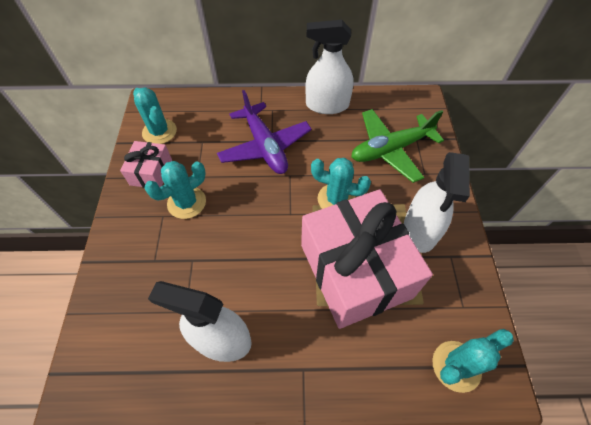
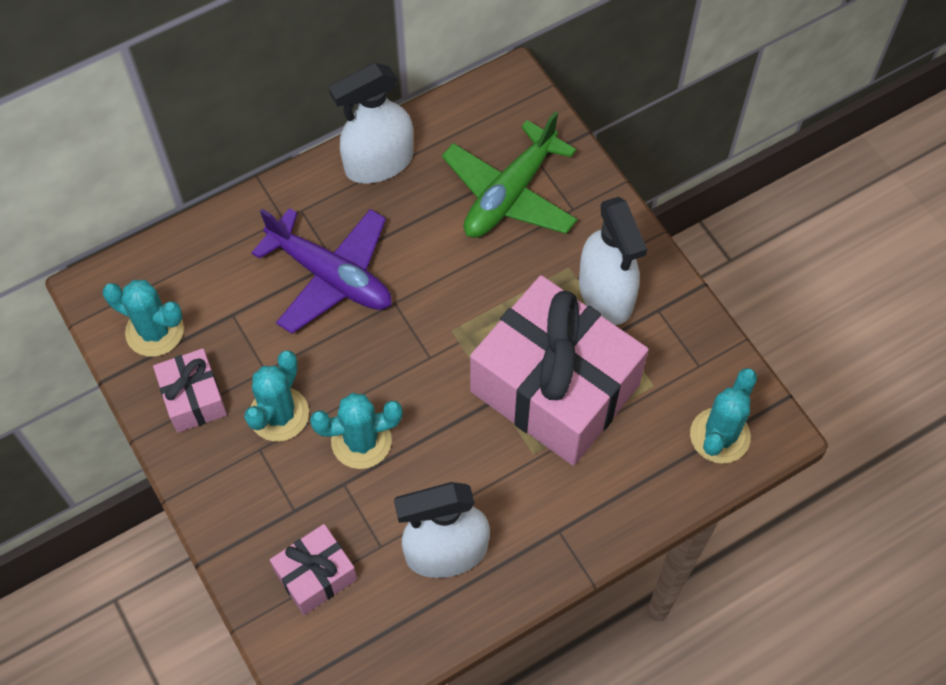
camera: 30 degrees left, 5 degrees up
turquoise cactus [311,158,371,209] -> turquoise cactus moved to [310,393,403,469]
none -> pink gift [270,524,357,615]

